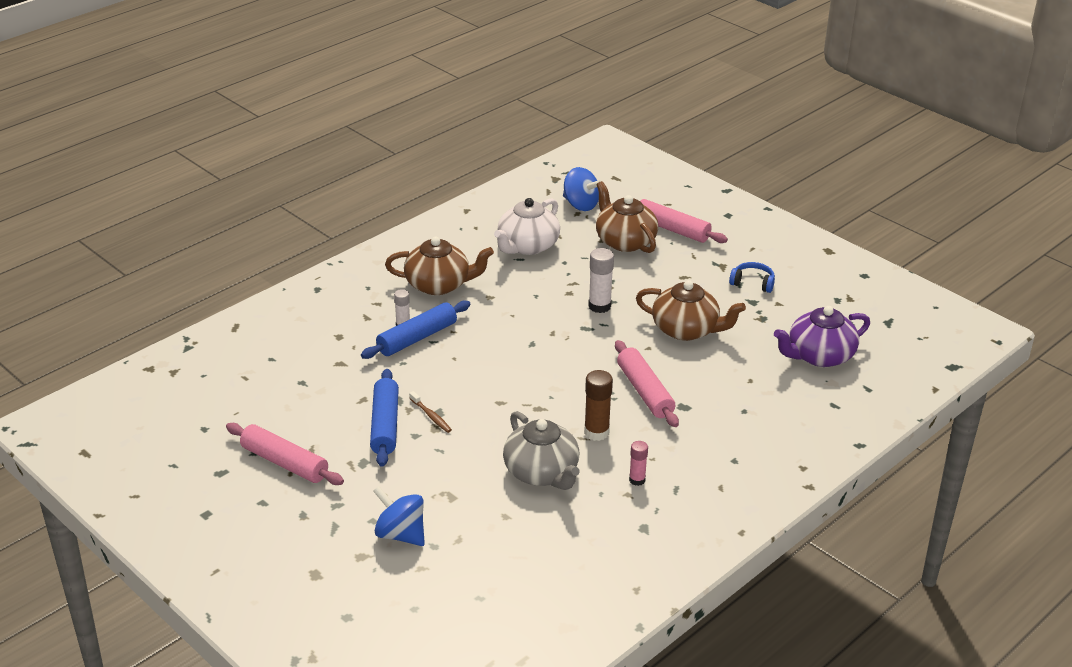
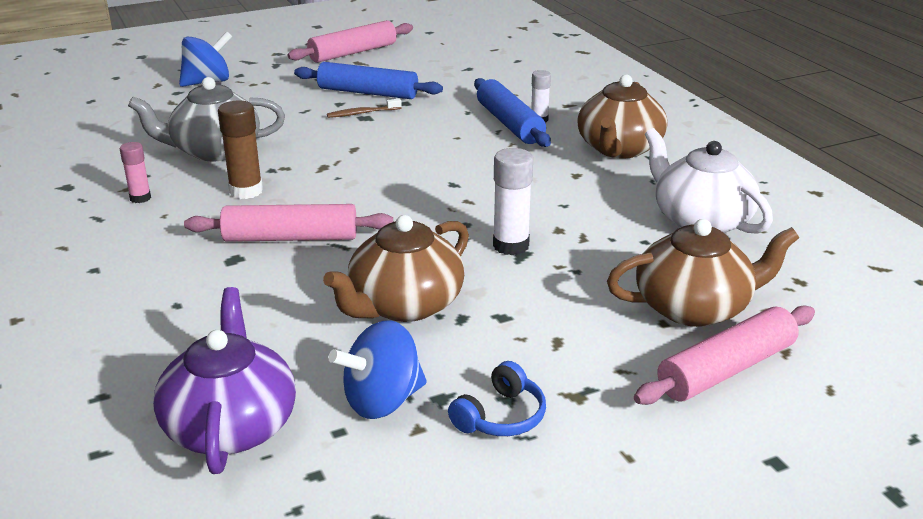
camera: 110 degrees right, 5 degrees down
blue spinning top [563,167,601,211] -> blue spinning top moved to [328,320,427,419]

